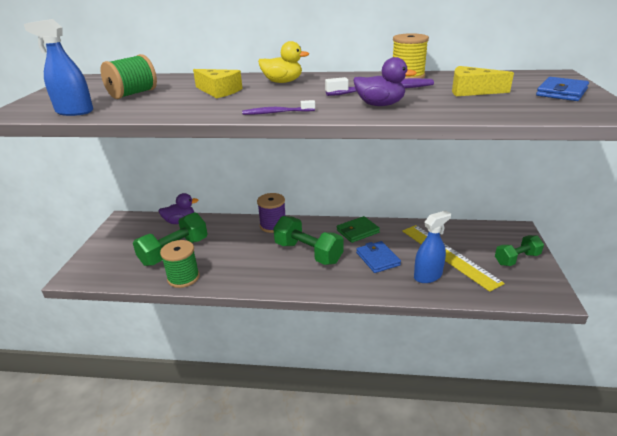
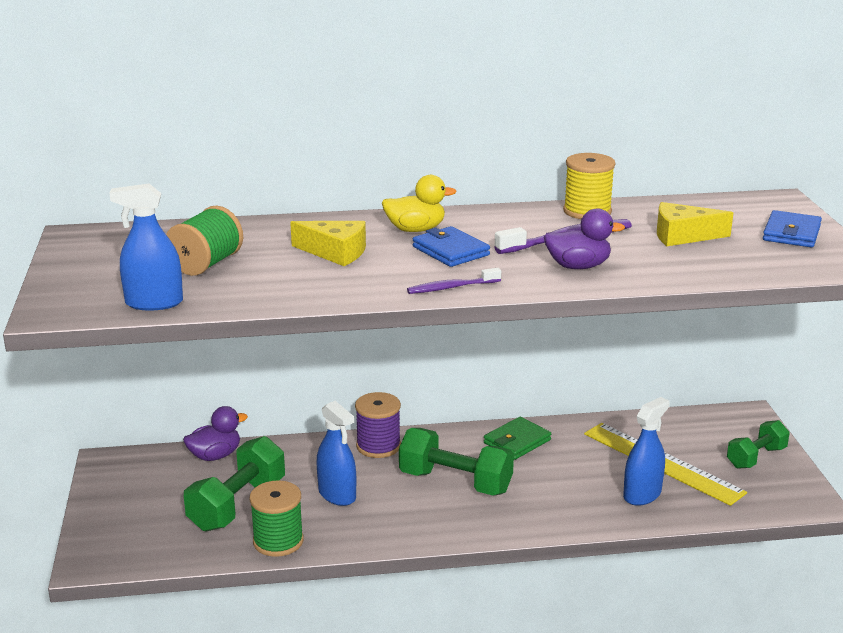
camera: 15 degrees left, 5 degrees down
blue wallet [356,241,401,273] -> blue wallet moved to [413,226,490,267]
none -> blue spray bottle [316,401,356,506]

